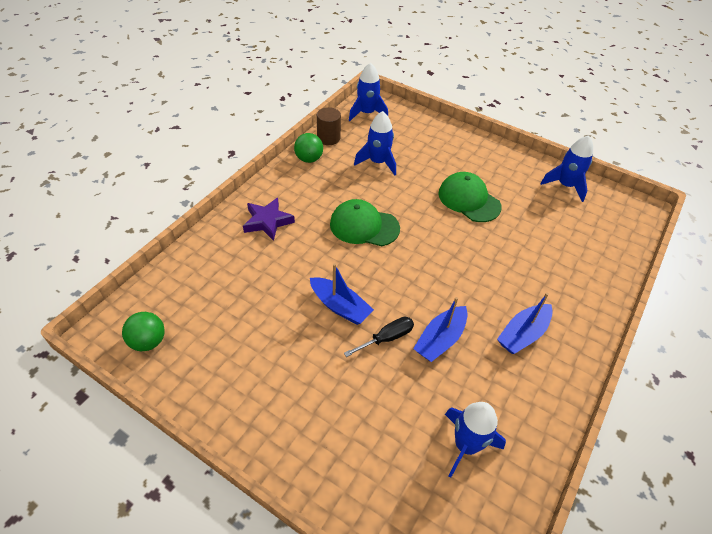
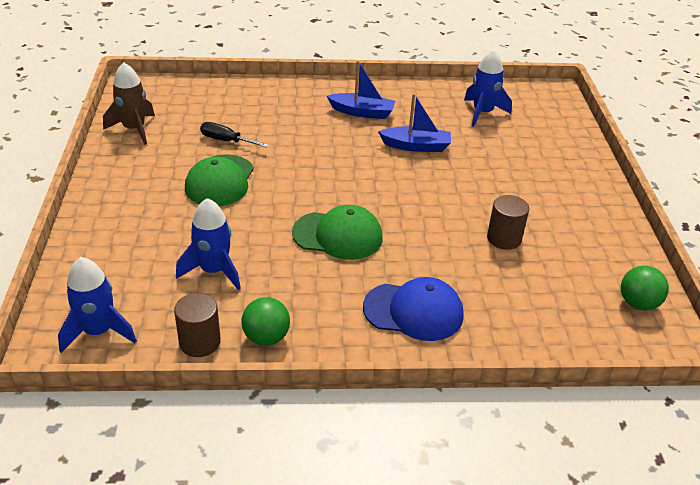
camera: 125 degrees left, 10 degrees down
purple star [243,198,295,241] -> blue cap [363,277,464,341]
blue boat [310,263,374,325] -> none
green cap [330,199,400,246] -> green cap turned 60 degrees counterclockwise [292,205,383,260]
black screwdriver [344,317,414,357] -> black screwdriver moved to [200,122,268,147]
blue rocket [540,135,593,202] -> brown rocket [103,62,155,145]
none -> brown cylinder [487,195,529,250]

